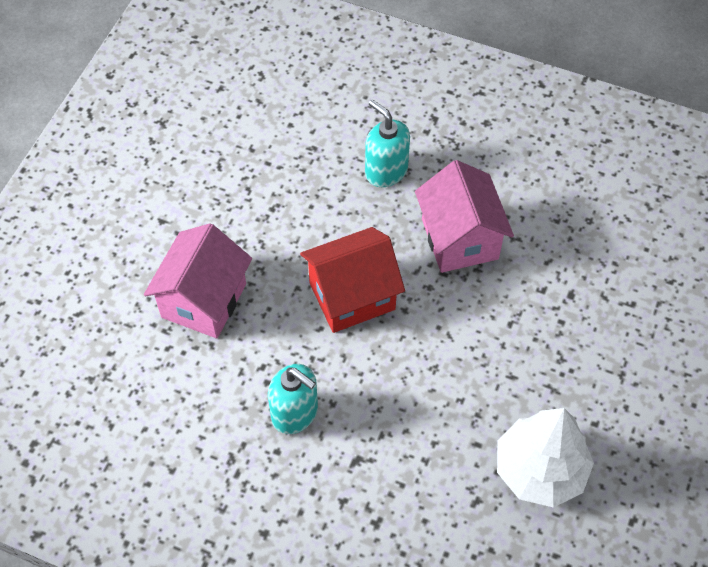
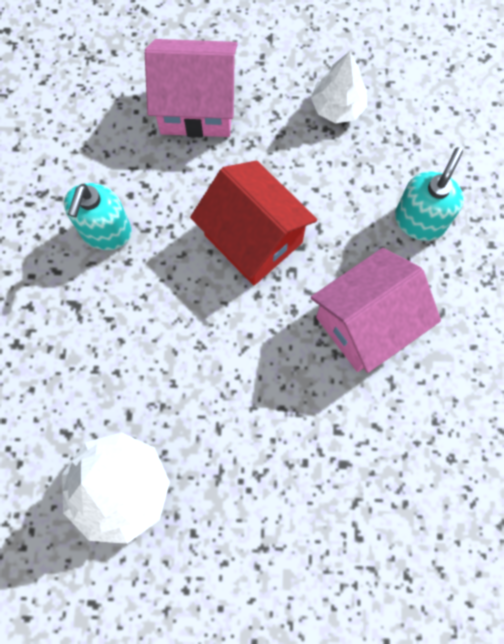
camera: 70 degrees right, 15 degrees up
none -> white tree [311,51,367,123]

